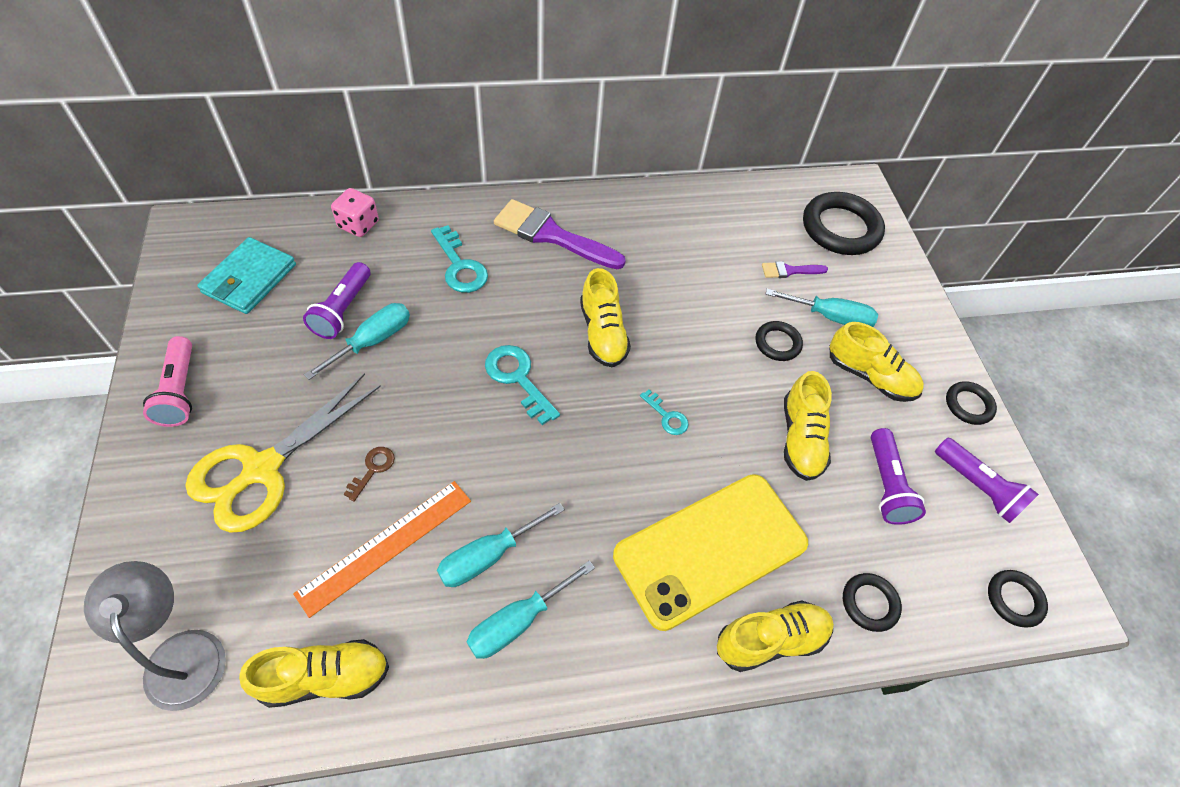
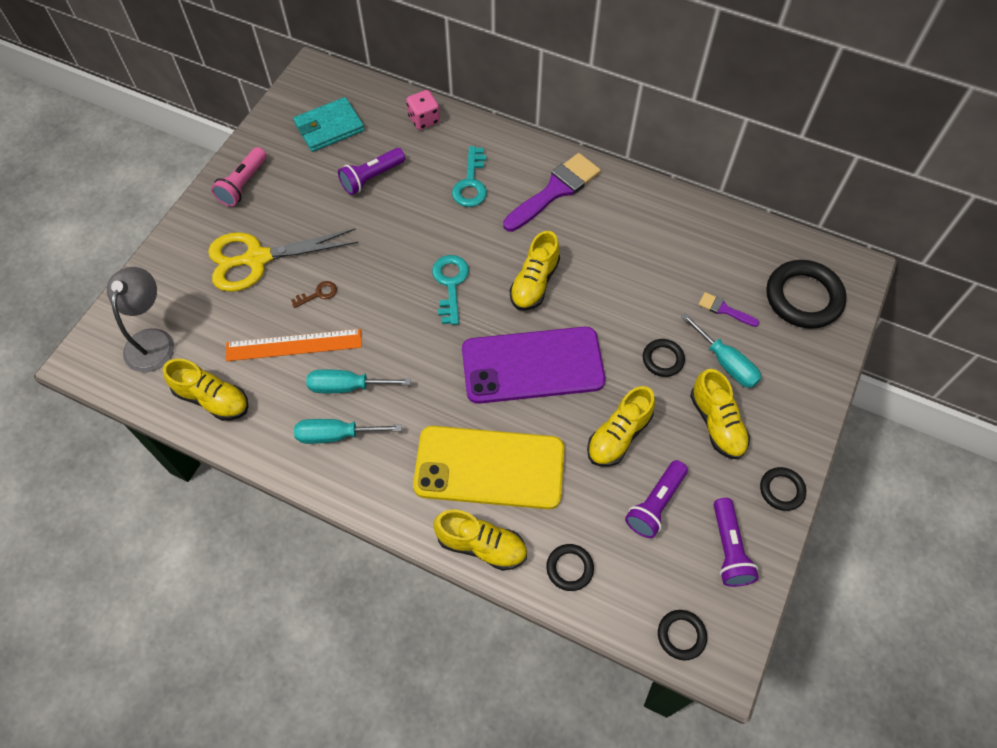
camera: 40 degrees right, 5 degrees up
turquoise screwdriver [304,303,410,380] -> none
purple brush [494,199,626,269] -> purple brush turned 75 degrees clockwise [503,153,601,232]
turquoise key [640,390,689,435] -> purple phone [462,327,605,404]

